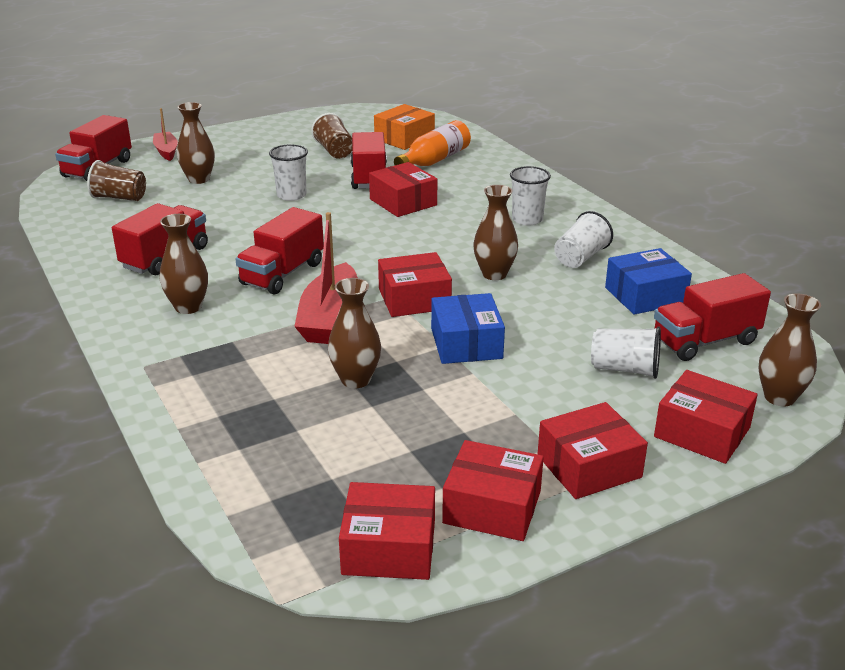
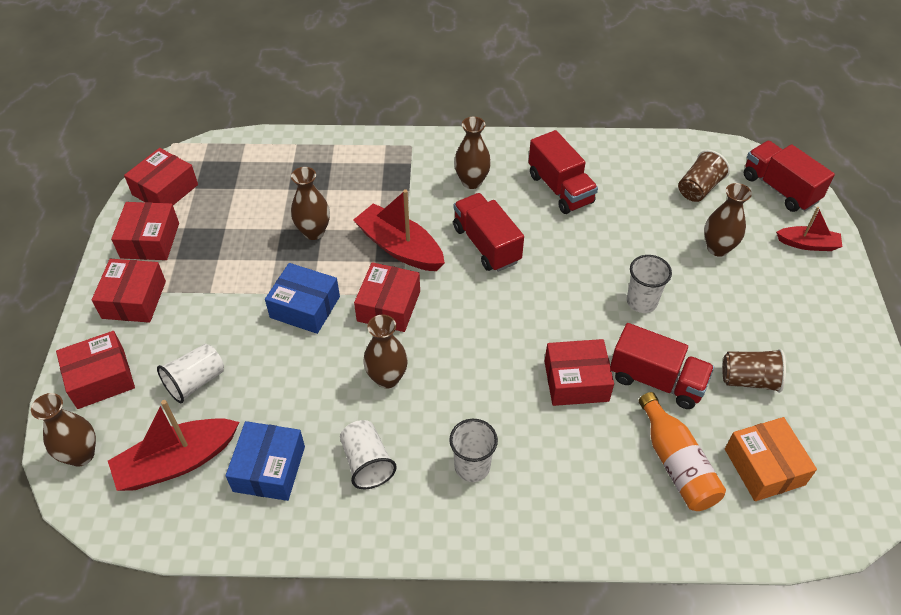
camera: 120 degrees right, 20 degrees up
red box [442,440,544,541] -> red box turned 45 degrees counterclockwise [111,202,179,260]
red truck [654,273,771,361] -> red boat [108,400,239,491]

